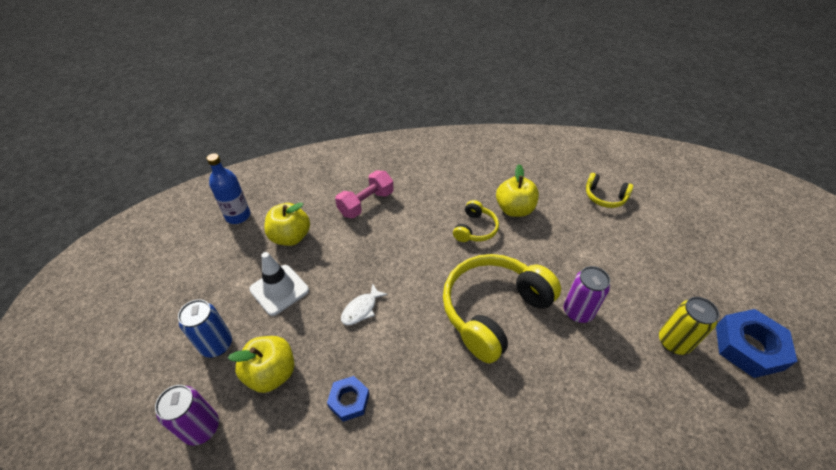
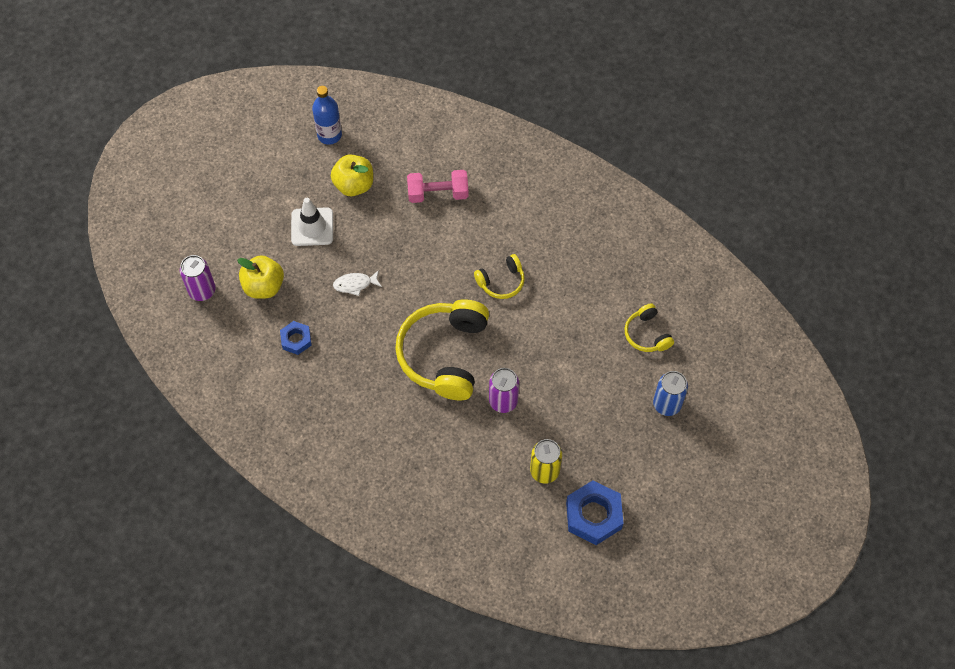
camera: 40 degrees right, 15 degrees up
blue can [178,299,232,358] -> blue can moved to [653,371,688,416]
yellow headphones [443,254,561,363] -> yellow headphones turned 75 degrees counterclockwise [395,299,489,400]
yellow apple [496,164,539,217] -> none

